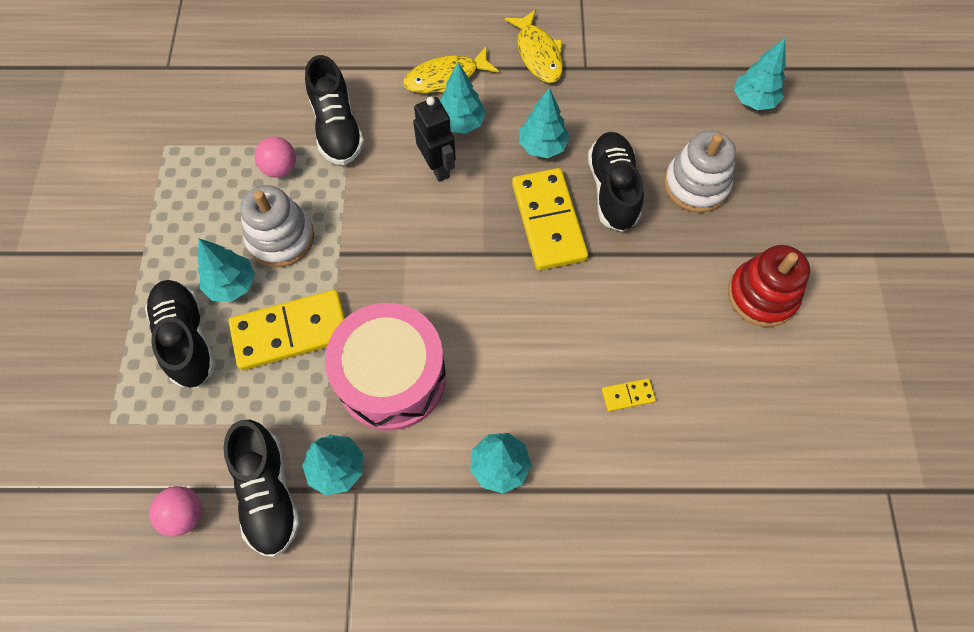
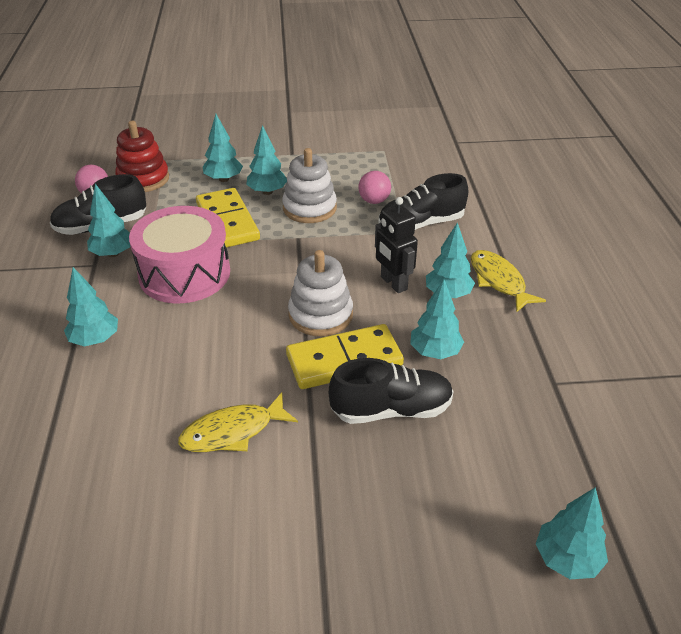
camera: 85 degrees right, 25 degrees down
black shoe [145,280,216,388] -> turquoise tree [203,114,243,182]
black robot [413,97,456,182] -> black robot turned 90 degrees clockwise [375,197,418,293]
yellow fish [505,10,563,83] -> yellow fish moved to [178,392,298,452]
yellow domino [602,378,656,411] -> none
white stacking toy [664,130,736,213] -> white stacking toy moved to [288,250,353,336]
red stacking toy [728,245,810,327] -> red stacking toy moved to [115,121,169,192]

